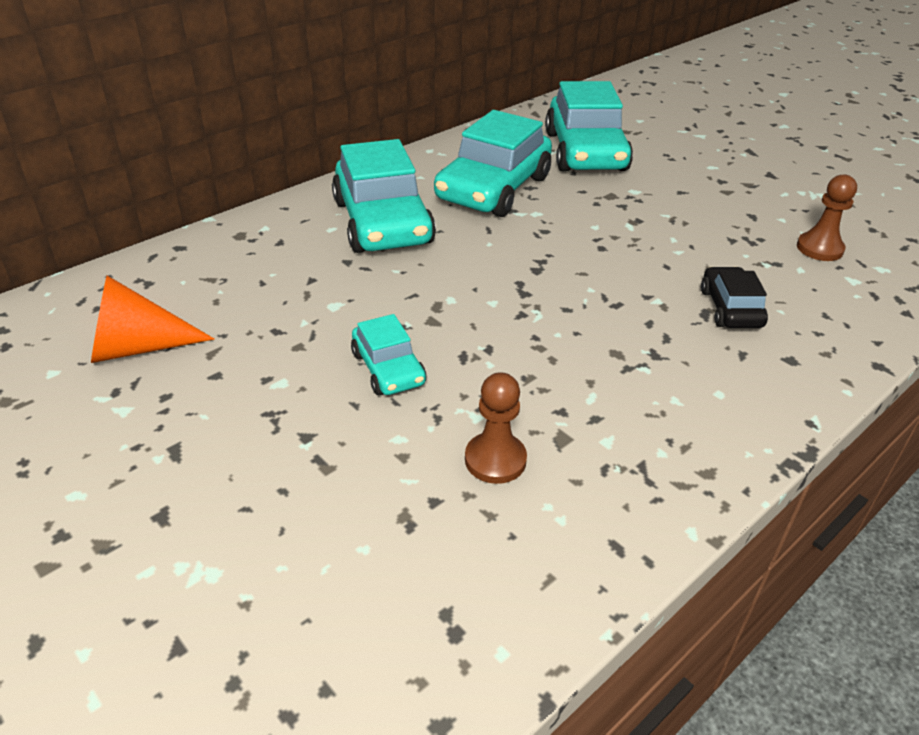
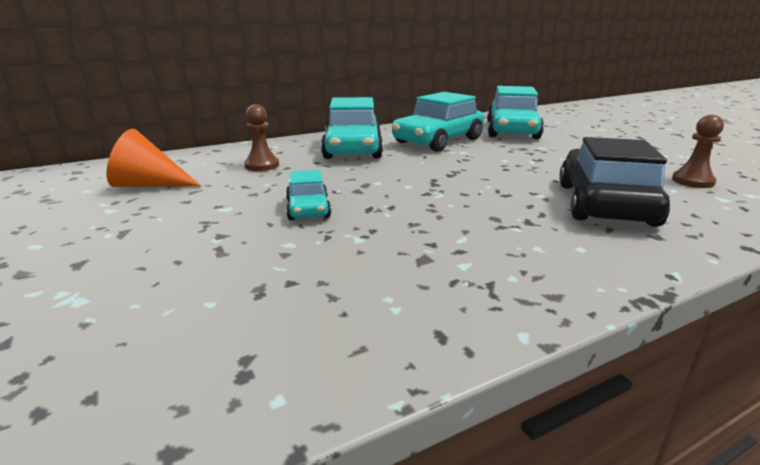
camera: 15 degrees right, 15 degrees down
brown pawn [465,372,527,484] -> brown pawn moved to [244,104,279,171]
black car [701,267,768,328] -> black car [559,137,670,227], size x1.94

